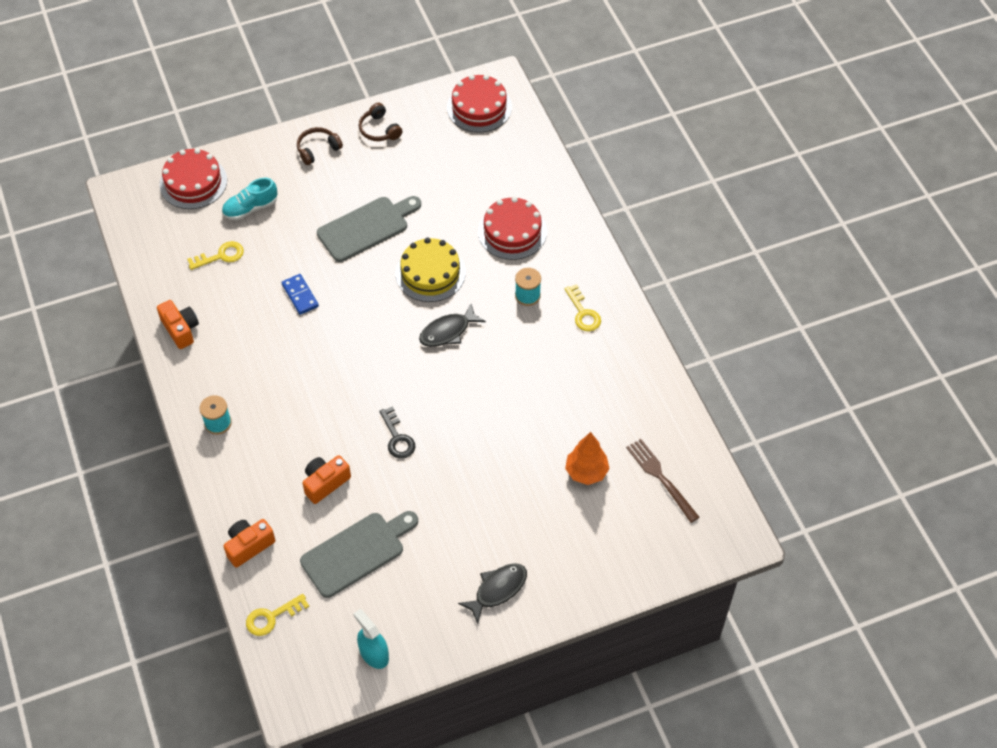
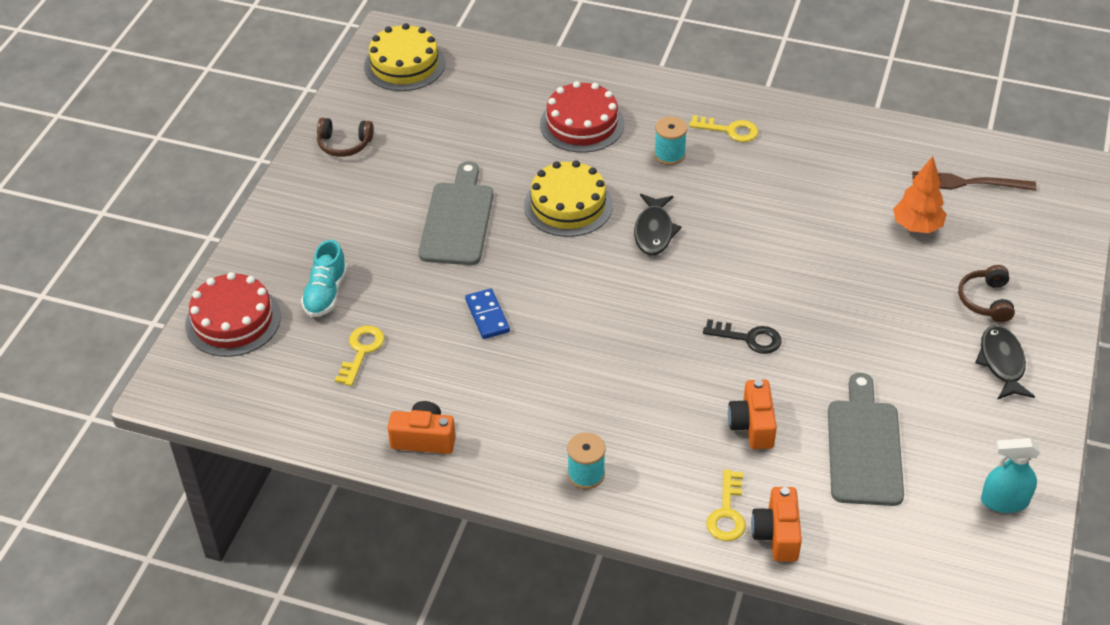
camera: 50 degrees left, 10 degrees down
yellow key [246,594,309,636] -> yellow key moved to [707,470,746,541]
blue domino [281,274,319,315] -> blue domino turned 60 degrees clockwise [465,289,510,339]
brown headphones [297,127,343,165] -> brown headphones moved to [958,265,1015,322]
red cake [447,75,512,133] -> yellow cake [364,23,445,91]

